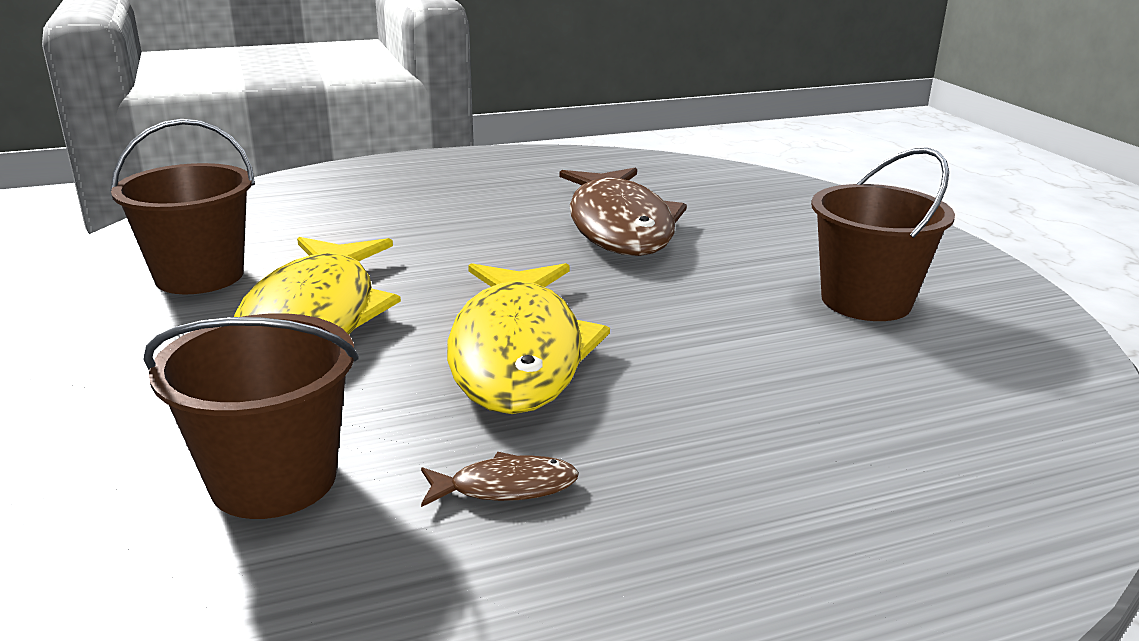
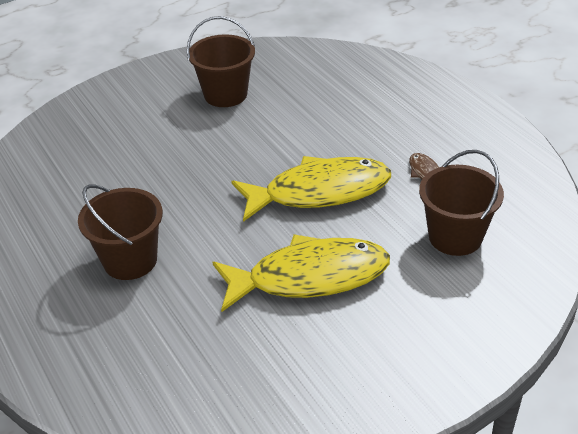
camera: 100 degrees left, 15 degrees up
brown bucket [111,119,255,294] -> brown bucket moved to [78,184,163,280]
brown fish [559,168,687,256] -> none

